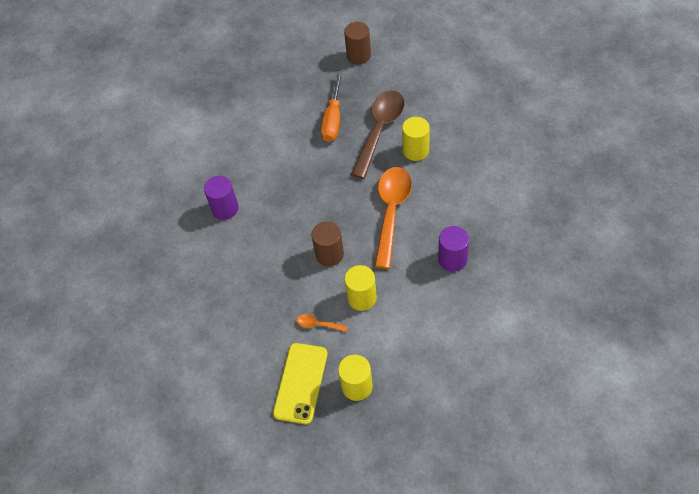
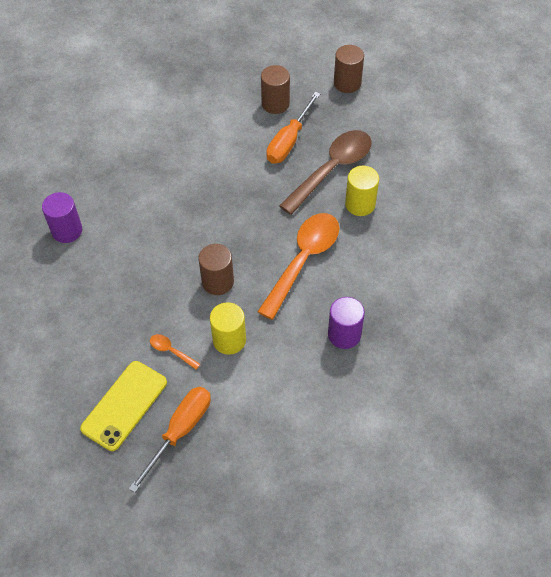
camera: 15 degrees right, 0 degrees up
purple cylinder [204,176,239,220] -> purple cylinder moved to [42,192,82,243]
yellow cylinder [338,355,373,401] -> orange screwdriver [129,387,211,493]
none -> brown cylinder [261,65,290,114]

